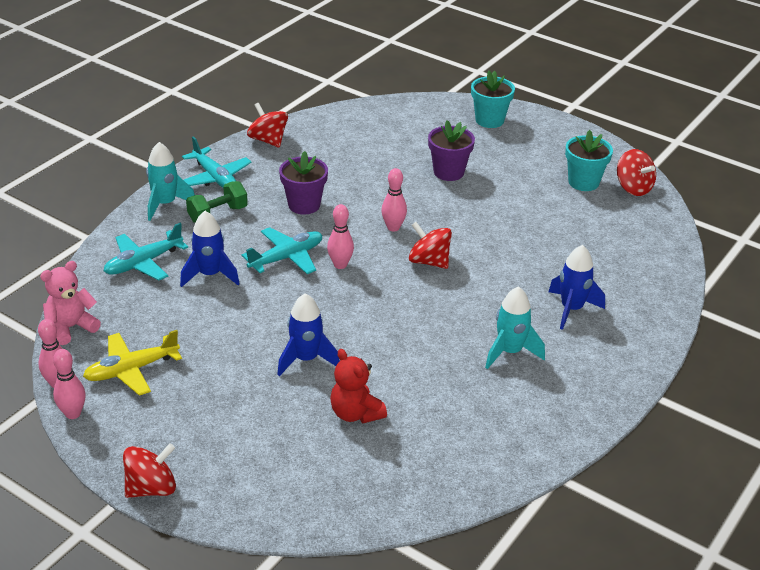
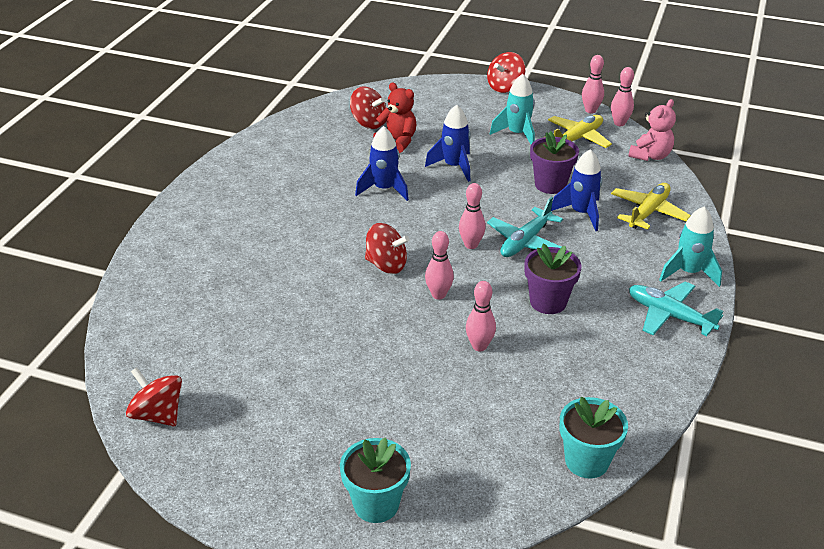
camera: 165 degrees right, 0 degrees up
turquoise plane [104,223,188,280] -> yellow plane [611,183,691,230]
green dumbbell [186,181,248,223] -> none
red spinning top [247,103,288,148] -> red spinning top moved to [350,86,386,129]
purple flower pot [428,120,475,181] -> purple flower pot moved to [530,131,579,194]
turquoise rocket [485,286,545,369] -> turquoise rocket moved to [490,74,535,144]
blue rocket [549,245,605,330] -> blue rocket moved to [355,126,409,201]
turquoise flower pot [565,130,613,191] -> turquoise flower pot moved to [560,397,628,479]
none -> pink bowling pin [466,281,496,351]

